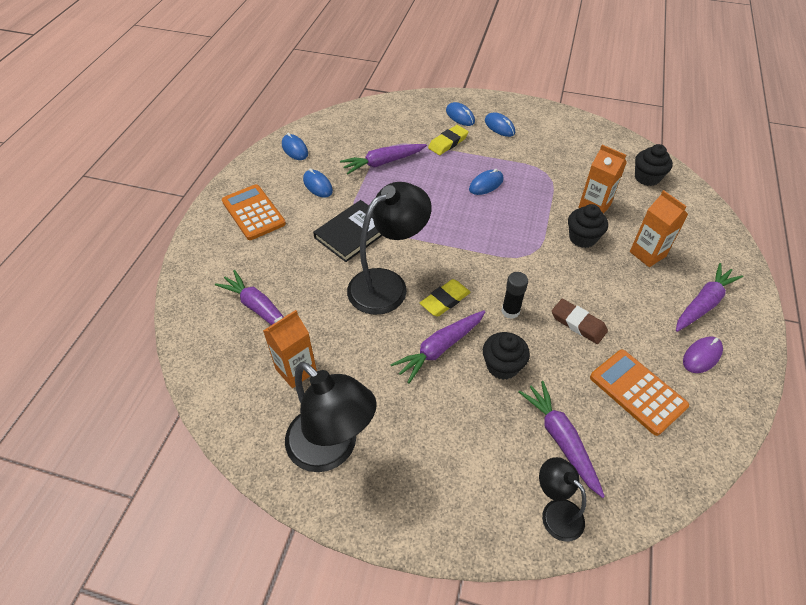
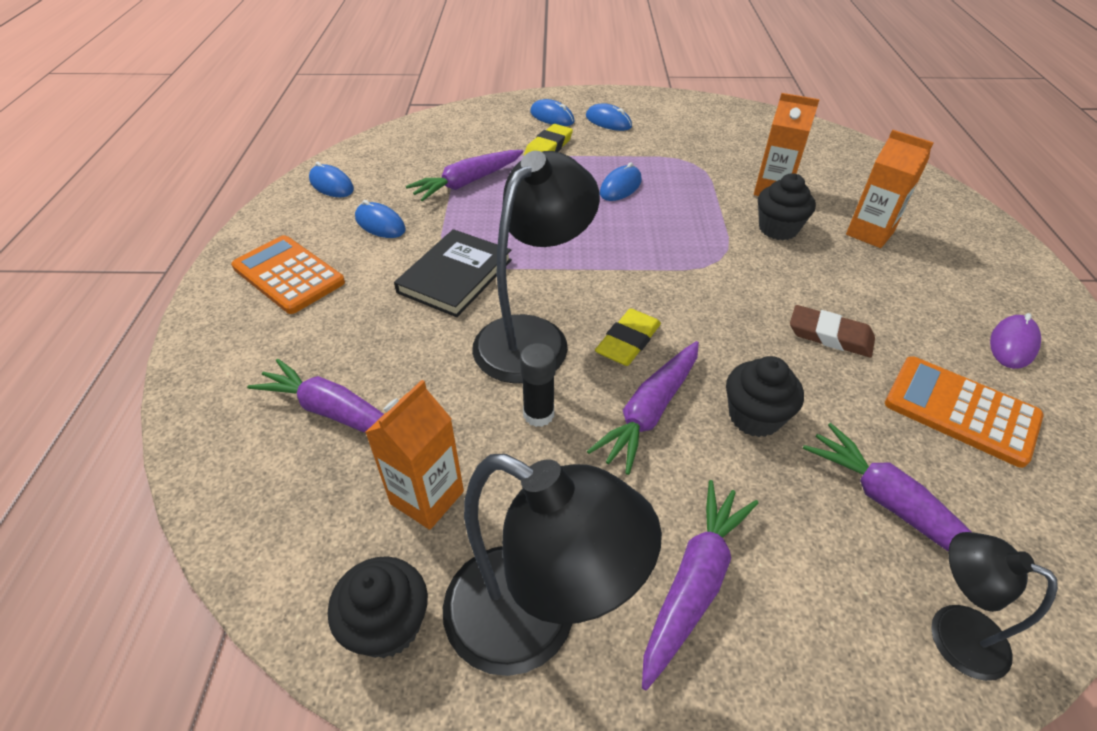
camera: 15 degrees left, 5 degrees down
black glue stick [502,272,528,319] -> black glue stick moved to [520,343,556,427]
black cupcake [635,144,673,186] -> black cupcake moved to [328,556,428,658]
purple carrot [676,263,743,332] -> purple carrot moved to [642,480,758,690]

